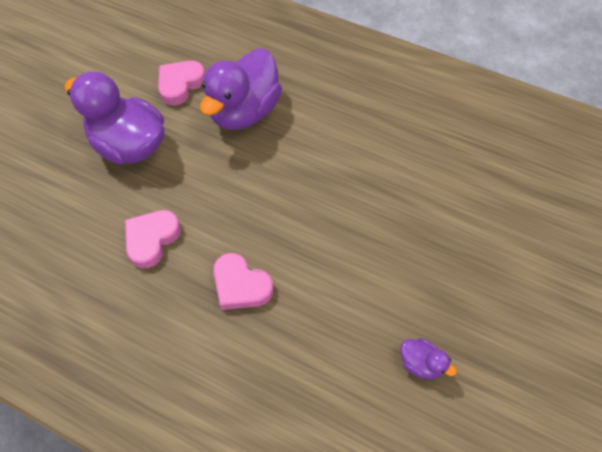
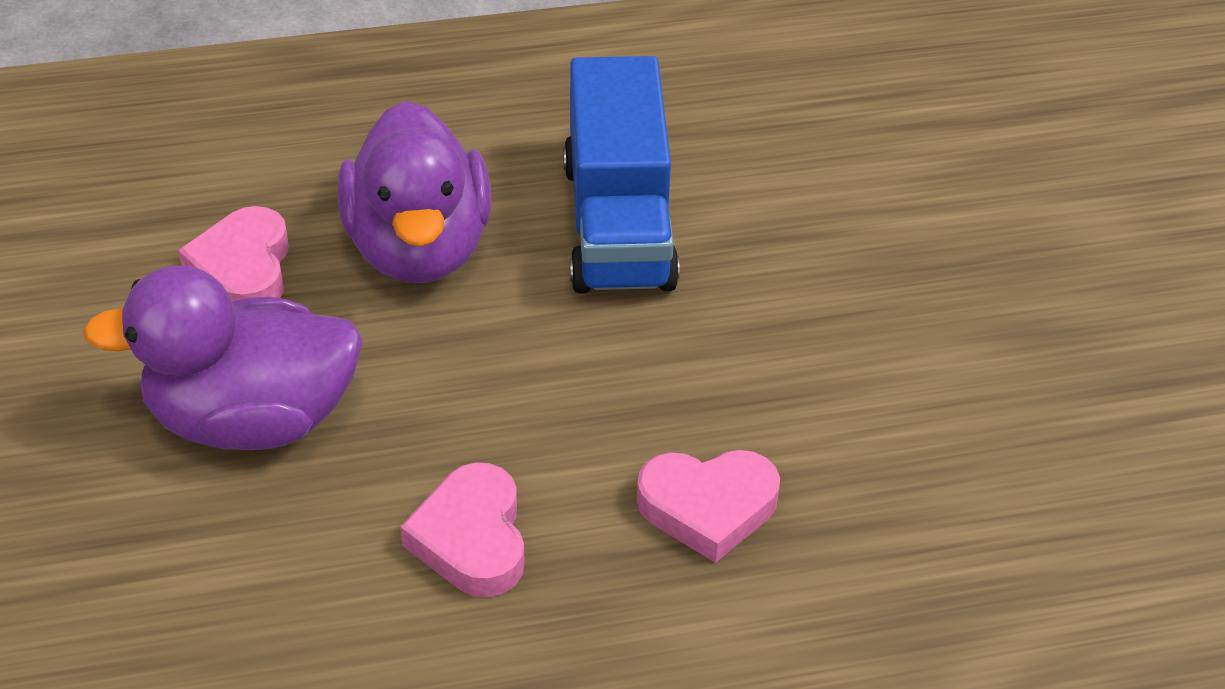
camera: 40 degrees left, 15 degrees down
purple duck [400,338,457,379] -> none
none -> blue truck [563,56,680,294]

